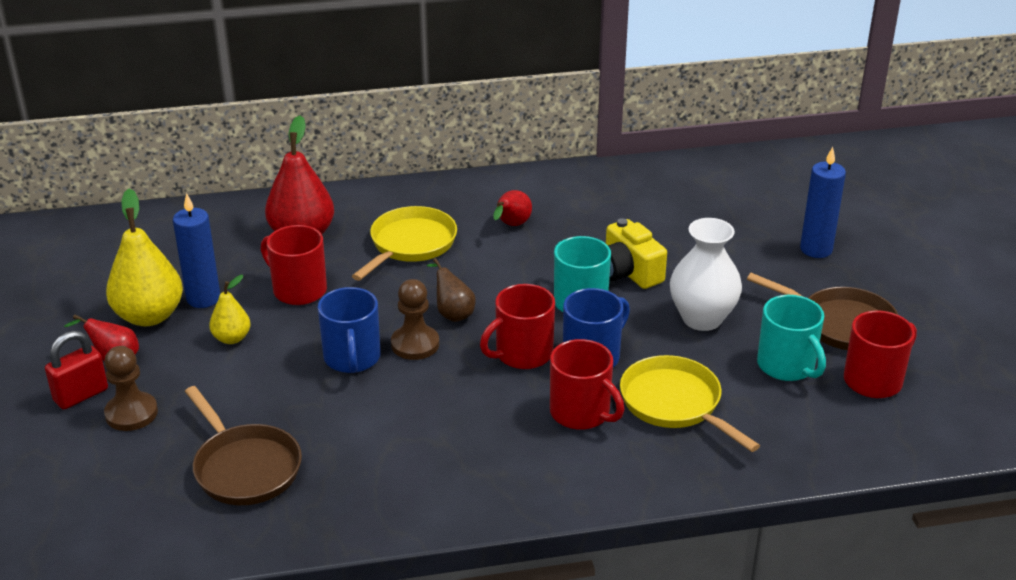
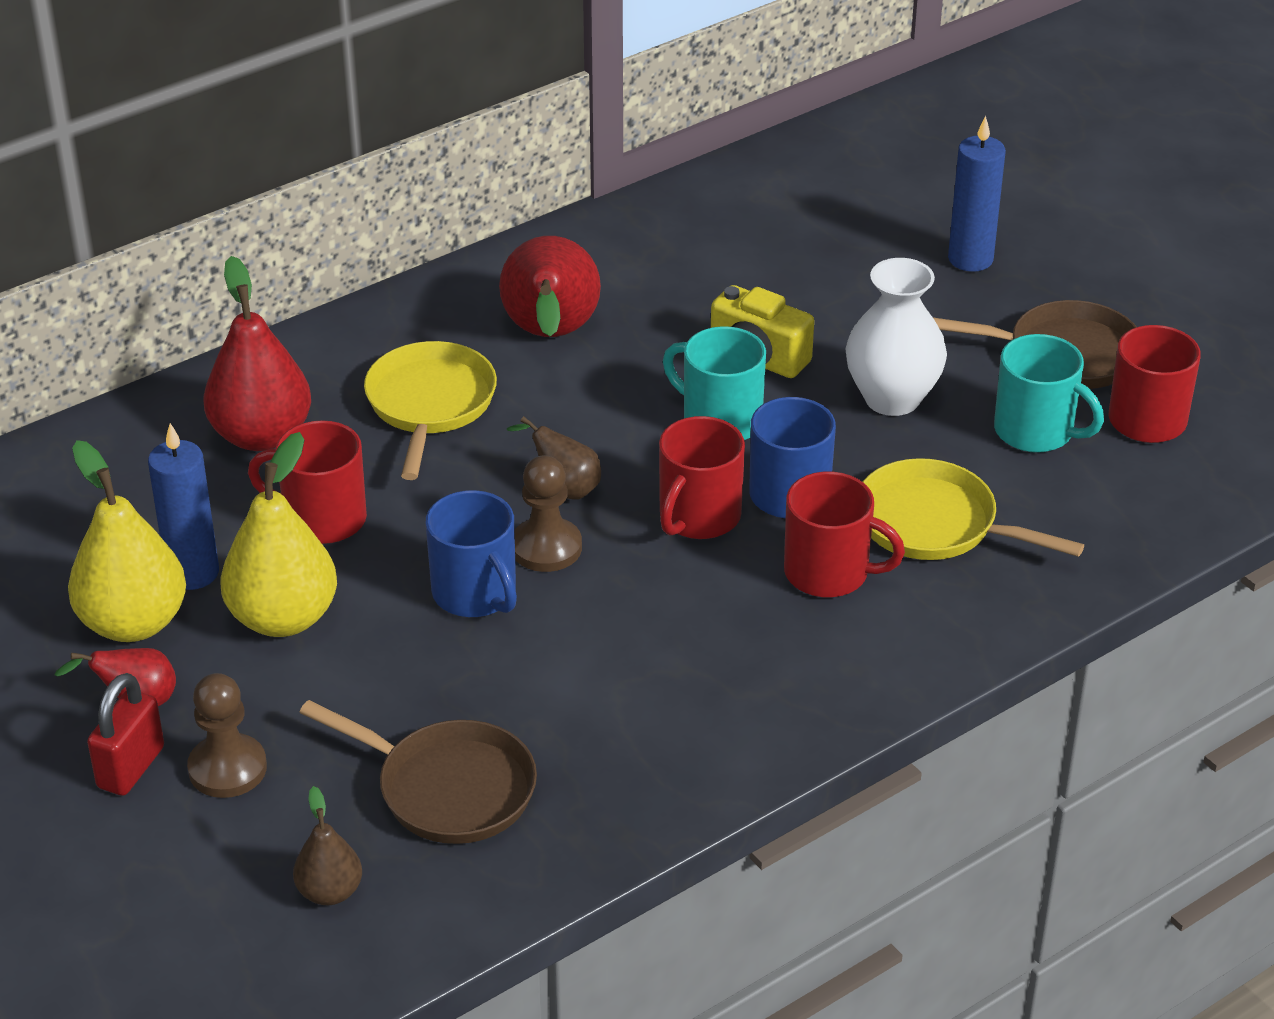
camera: 25 degrees left, 5 degrees up
yellow pear [209,275,251,344] -> yellow pear [220,432,337,637], size x1.87
red pear [494,190,532,226] -> red pear [499,236,601,337], size x1.87
none -> brown pear [293,786,362,905]

